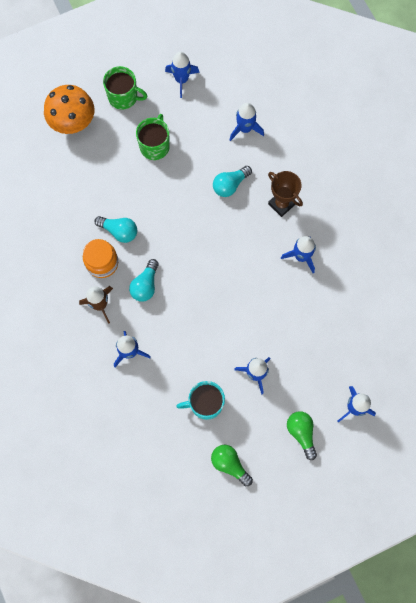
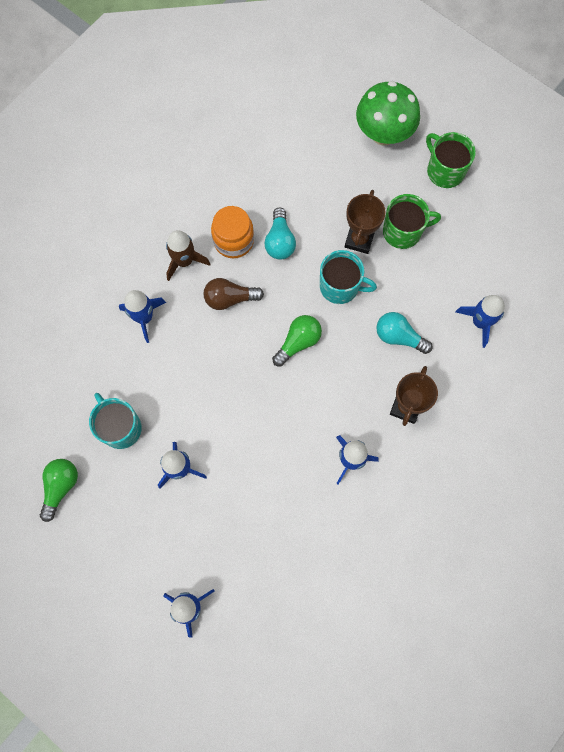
camera: 65 degrees right, 0 degrees up
orange mushroom [44,85,94,134] -> green mushroom [356,81,420,146]
green mug [103,66,147,110] -> green mug turned 150 degrees clockwise [426,132,476,188]
turquoise light bulb [129,259,159,302] -> brown light bulb [204,278,264,310]
blue rocket [165,52,199,98] -> none
green light bulb [287,411,317,460] -> green light bulb moved to [272,315,322,367]
none -> turquoise mug [320,250,377,304]
none -> brown trophy [345,190,386,254]

